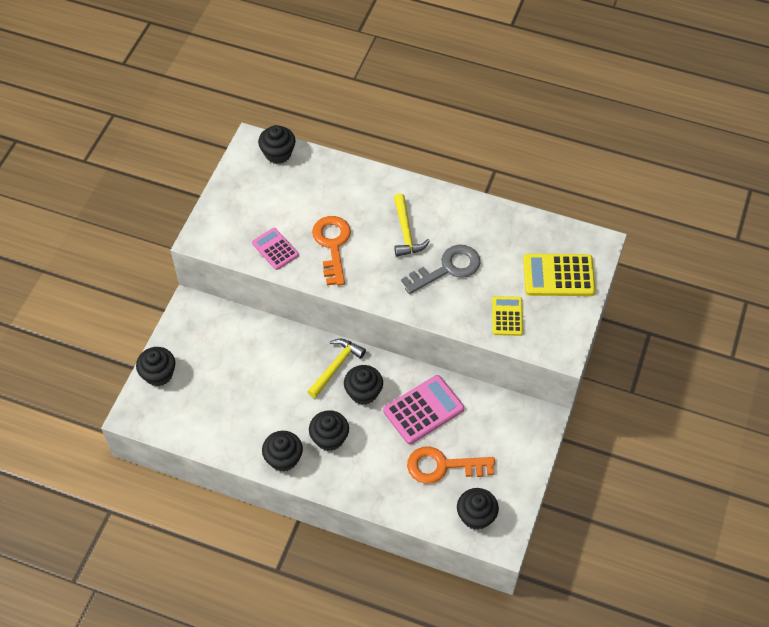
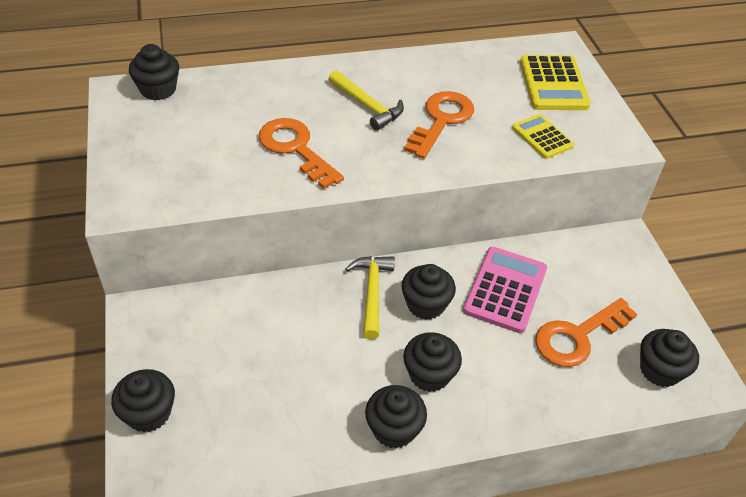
camera: 35 degrees left, 10 degrees down
pink calculator [252,228,299,270] -> none
grey key [401,245,481,294] -> orange key [404,91,474,159]
yellow calculator [523,254,596,296] -> yellow calculator turned 60 degrees counterclockwise [520,55,591,110]

